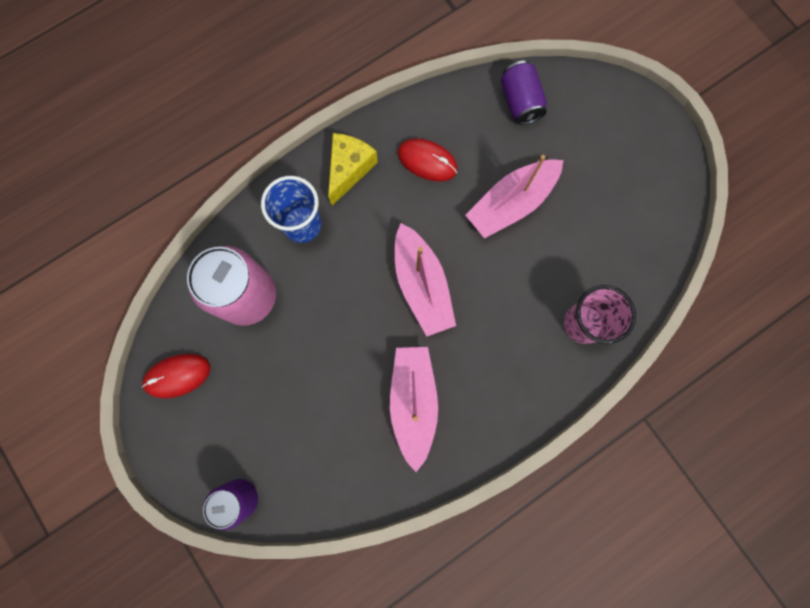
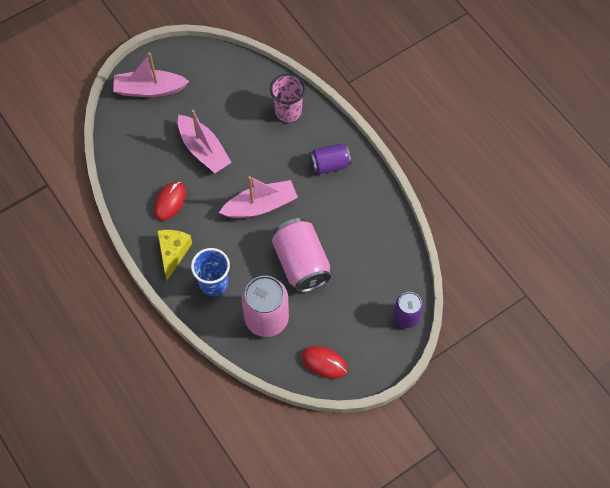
camera: 90 degrees left, 15 degrees down
red mouse [142,354,210,398] -> red mouse turned 45 degrees counterclockwise [301,346,347,379]
yellow cheese [328,133,378,205] -> yellow cheese turned 75 degrees clockwise [157,230,192,280]
pink boat [390,347,438,472] -> pink boat moved to [113,52,189,97]
purple can [501,61,547,125] -> purple can moved to [310,144,351,174]
none -> pink can [272,218,331,293]

